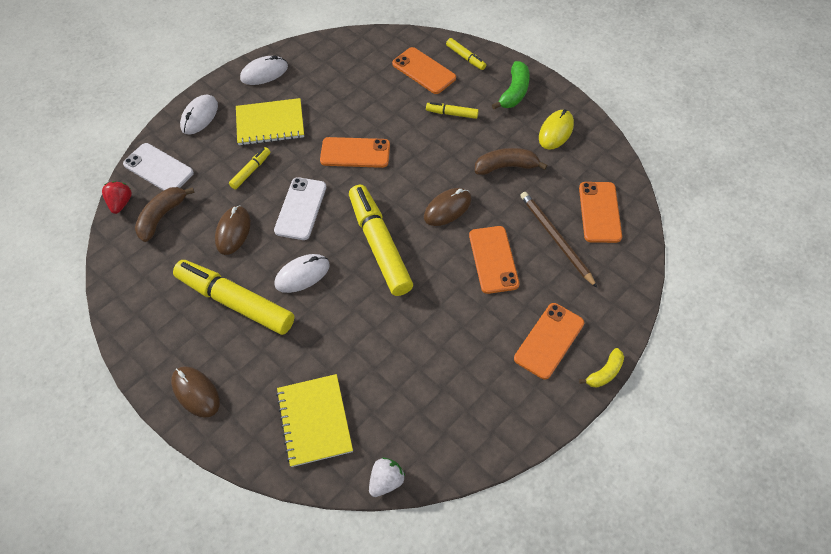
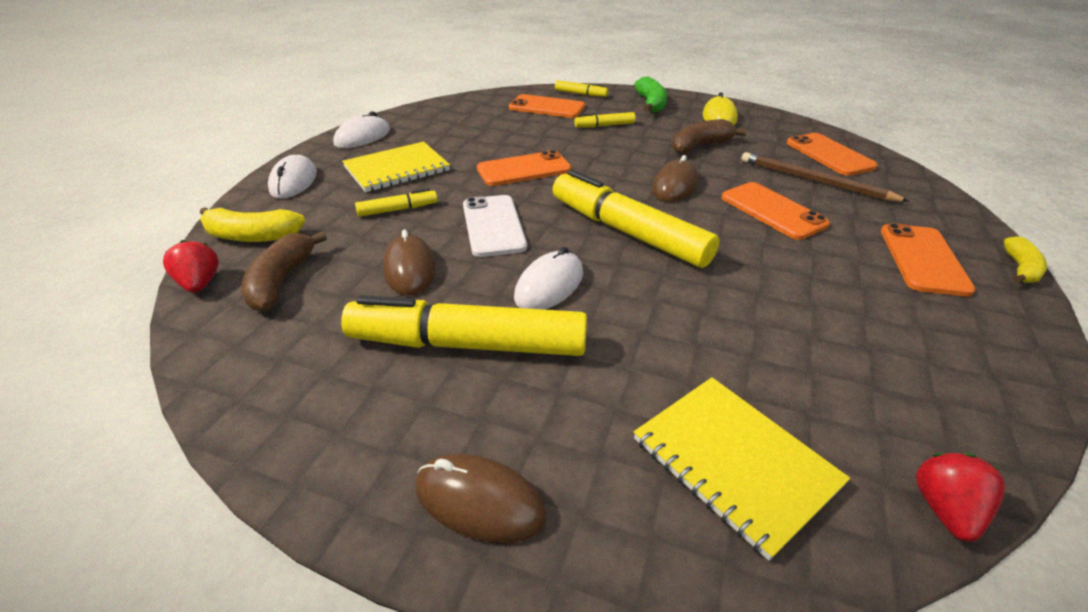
camera: 25 degrees left, 20 degrees down
white phone [123,143,194,191] -> yellow banana [200,207,305,242]
yellow marker [229,147,271,189] -> yellow marker turned 60 degrees clockwise [355,188,437,217]
white strawberry [369,458,405,497] -> red strawberry [916,453,1005,542]

